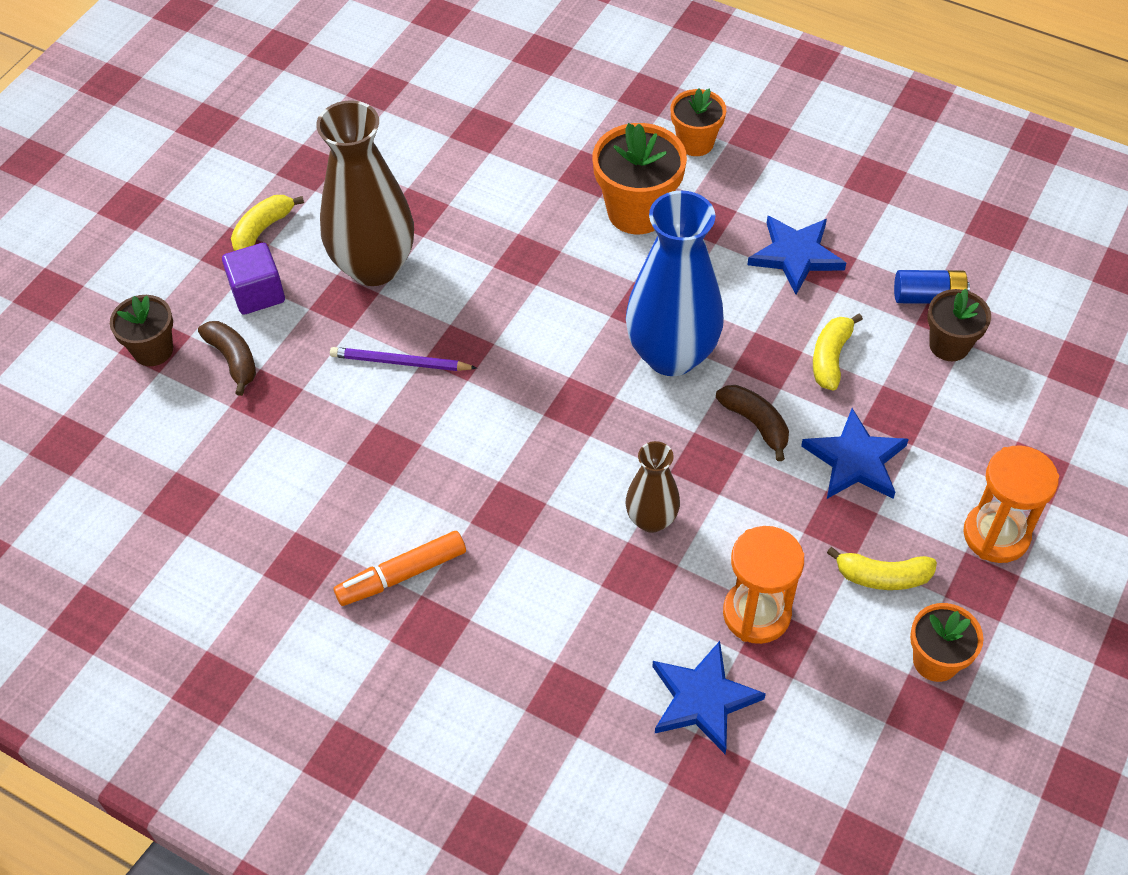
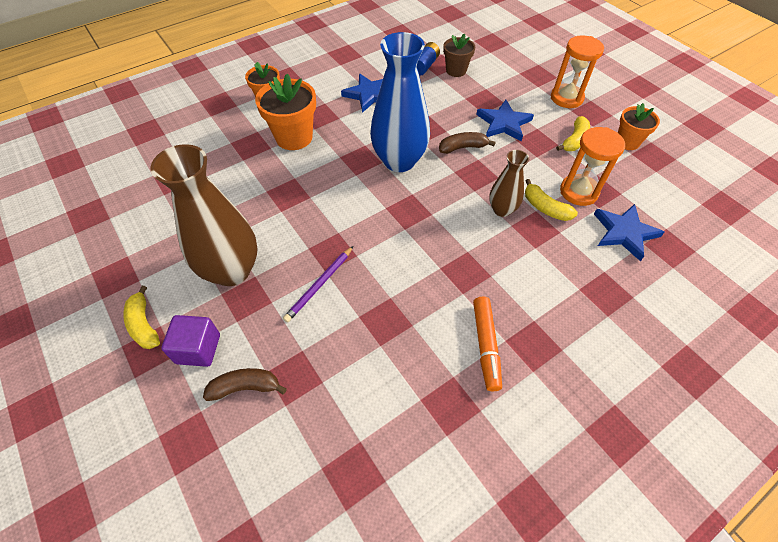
camera: 65 degrees left, 0 degrees up
brown flower pot [110,295,173,366] -> none
yellow banana [813,313,863,391] -> yellow banana moved to [525,179,578,221]

